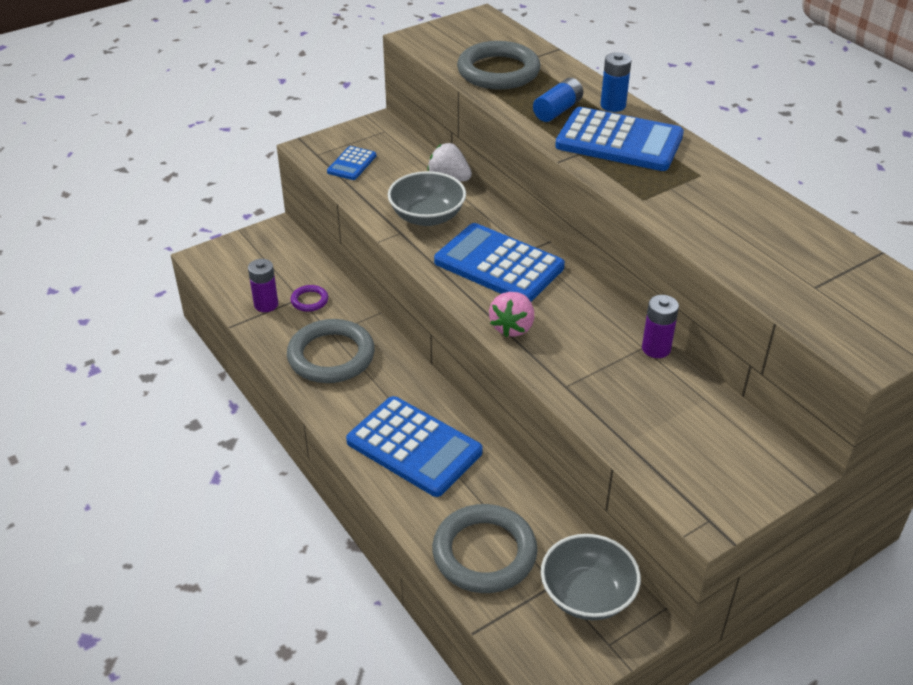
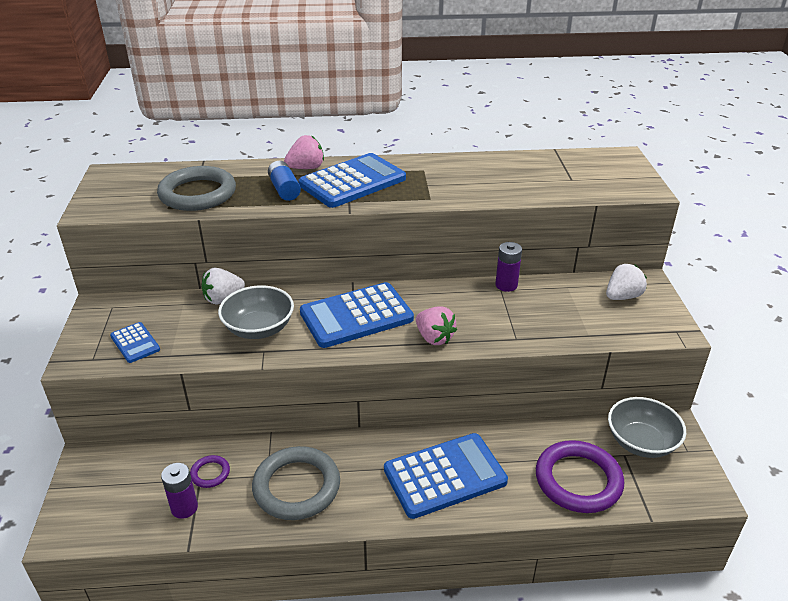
camera: 60 degrees left, 5 degrees down
grey ring [432,504,538,593] -> purple ring [536,440,624,513]
blue battery [601,52,632,112] -> pink strawberry [284,135,324,169]
none -> white strawberry [606,264,647,300]

